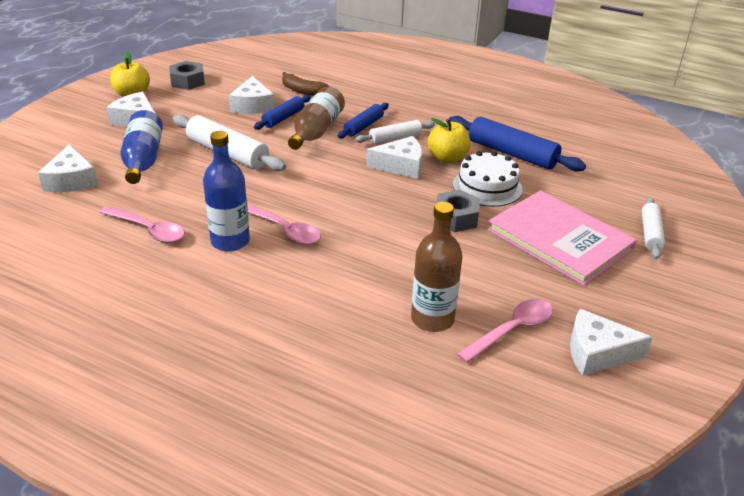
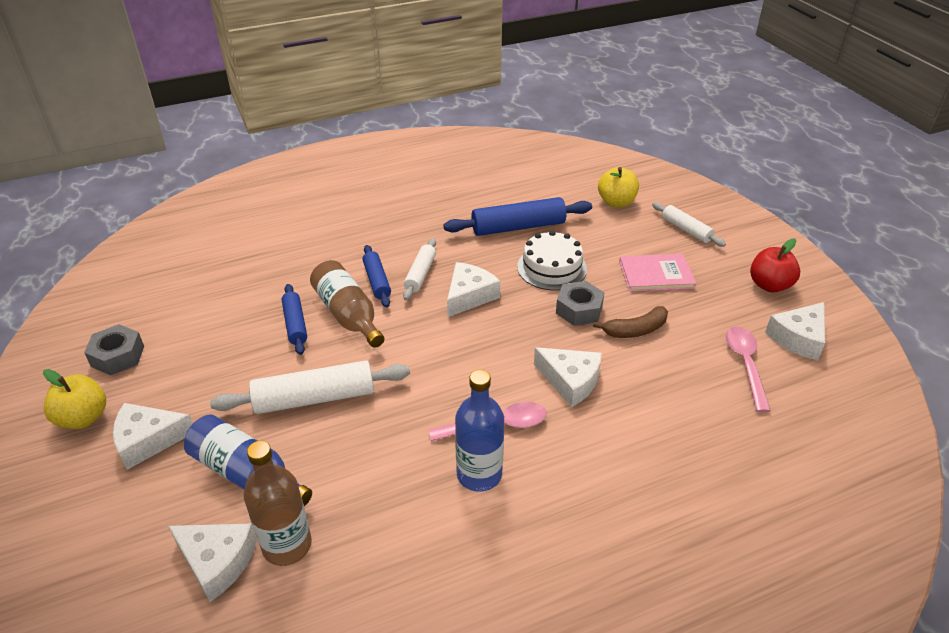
camera: 50 degrees left, 5 degrees up
pink spoon [100,206,185,243] -> none
white cheese [229,76,275,114] -> white cheese moved to [534,347,602,407]
brown banana [282,72,329,96] -> brown banana moved to [593,306,668,338]
brown bottle [411,202,463,332] -> brown bottle moved to [243,441,312,566]
yellow apple [427,118,470,163] -> yellow apple moved to [598,167,639,207]
pink book [487,190,637,286] -> pink book [619,254,696,292], size x0.61
none -> red apple [750,238,800,293]

